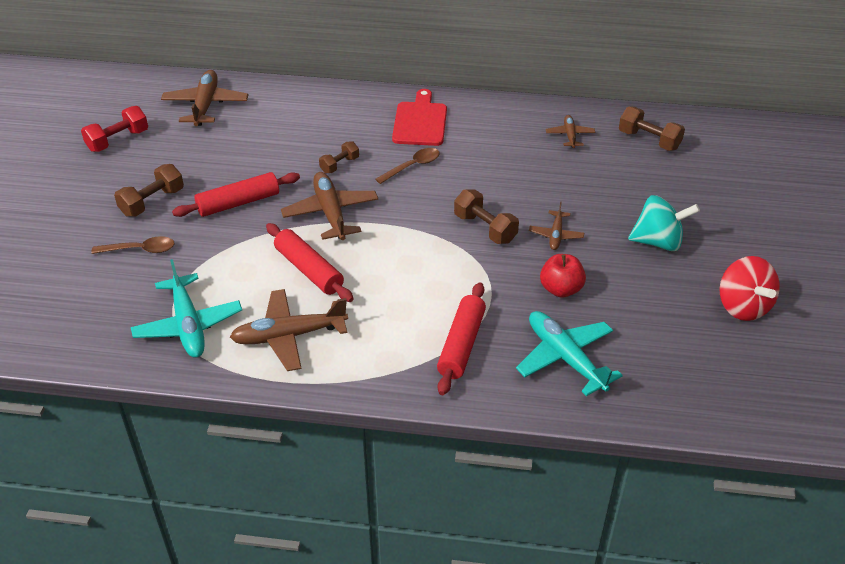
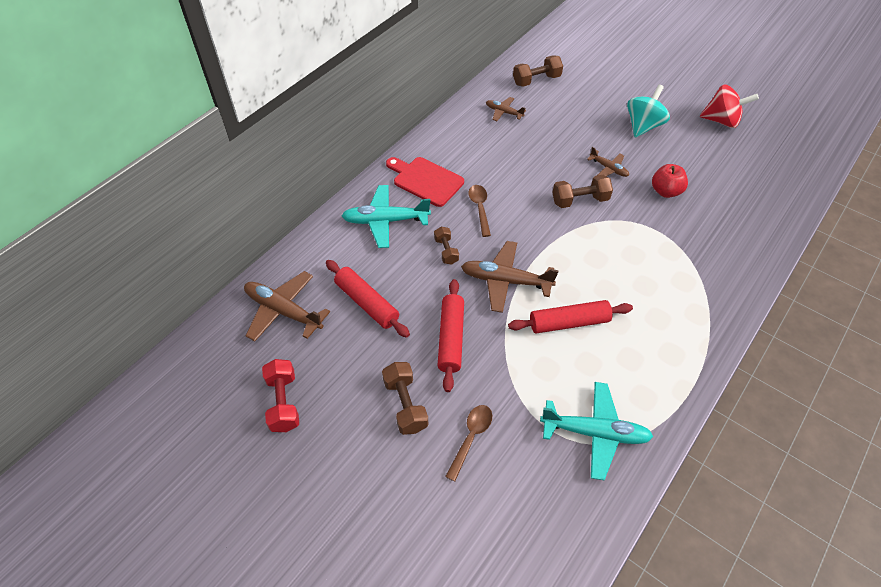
camera: 60 degrees left, 10 degrees up
brown plane [230,289,348,371] -> none
red rolling pin [437,282,486,395] -> red rolling pin moved to [326,260,410,338]
turquoise plane [516,311,623,396] -> turquoise plane moved to [342,185,431,248]

